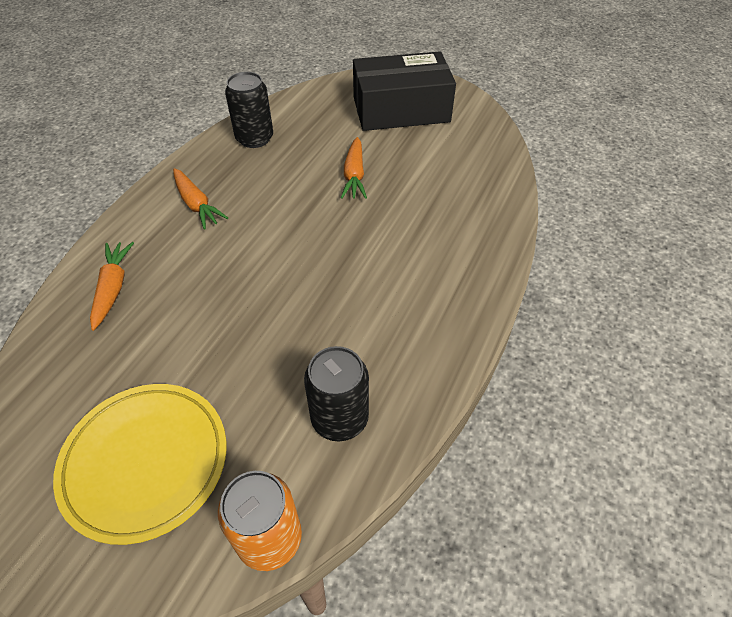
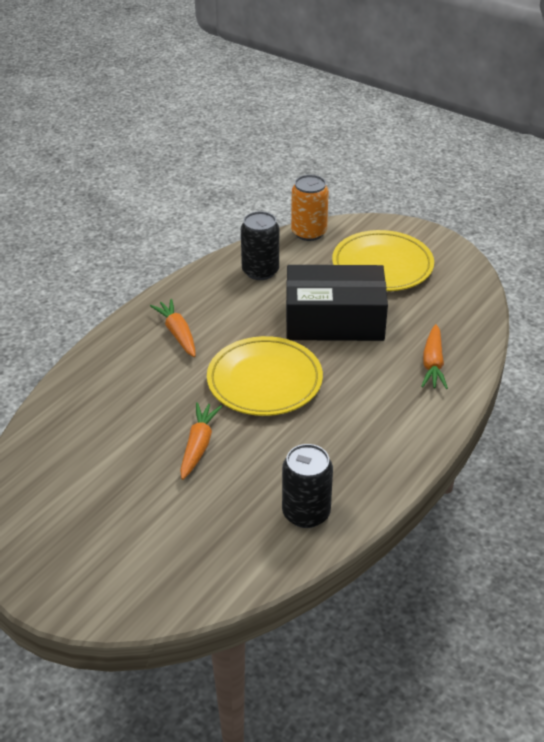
camera: 170 degrees left, 10 degrees down
orange carrot [173,168,228,229] -> orange carrot moved to [150,299,196,357]
black box [353,51,456,131] -> black box moved to [286,265,388,341]
none -> yellow plate [207,336,323,416]

